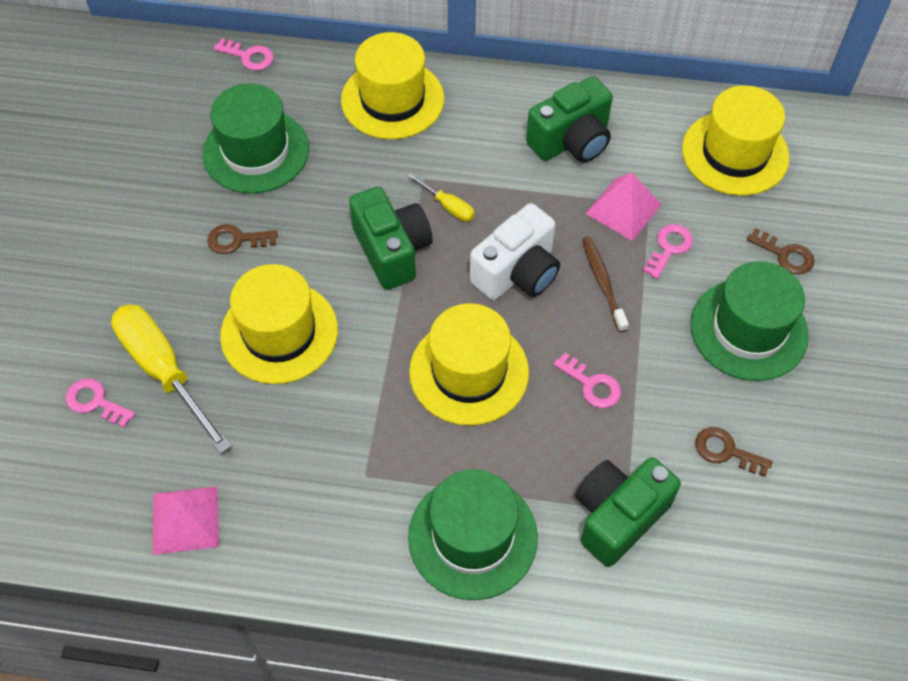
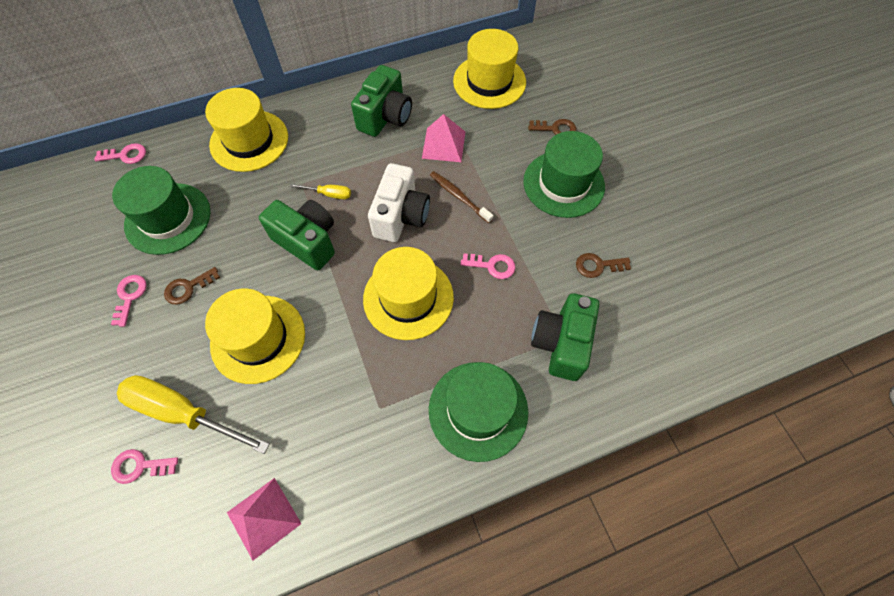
camera: 30 degrees left, 5 degrees up
pink key [643,224,693,279] -> pink key moved to [111,275,147,327]

